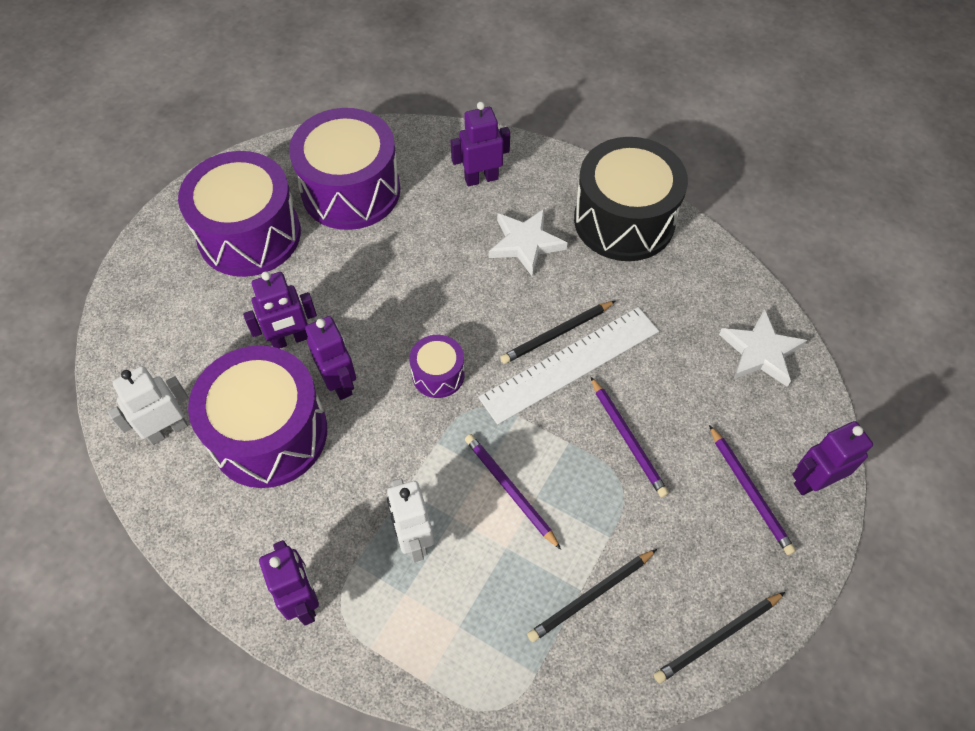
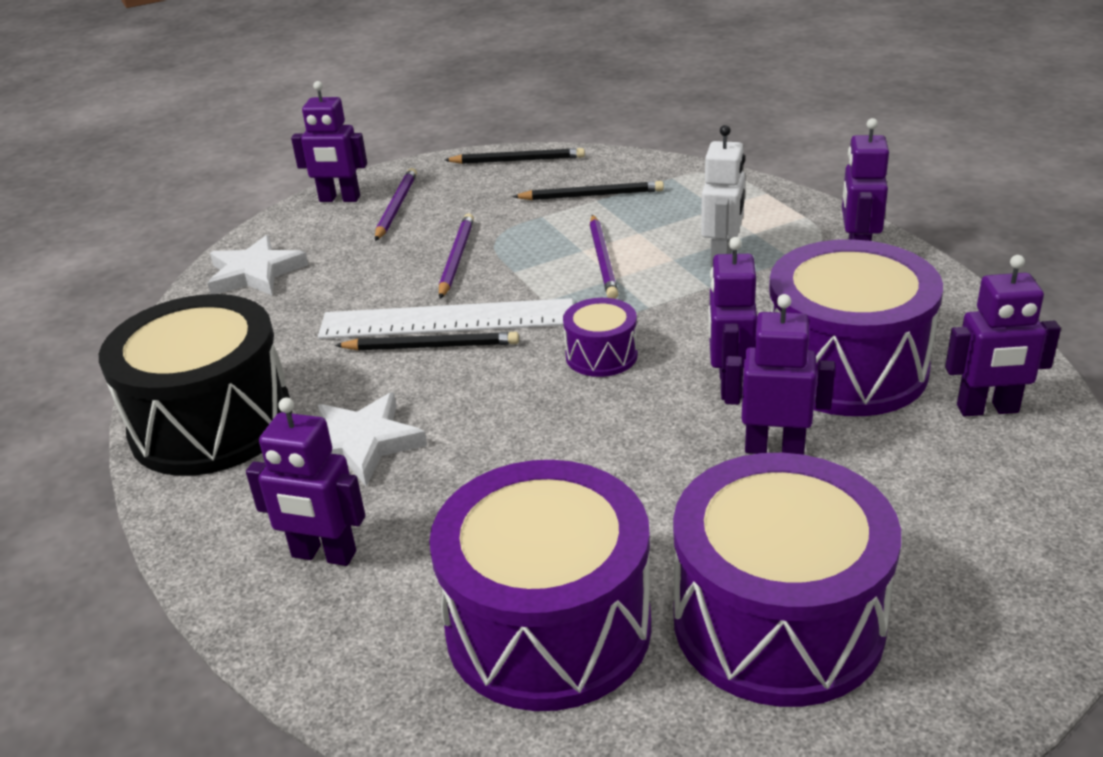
camera: 145 degrees left, 25 degrees down
white robot [108,366,189,445] -> purple robot [945,255,1061,416]

